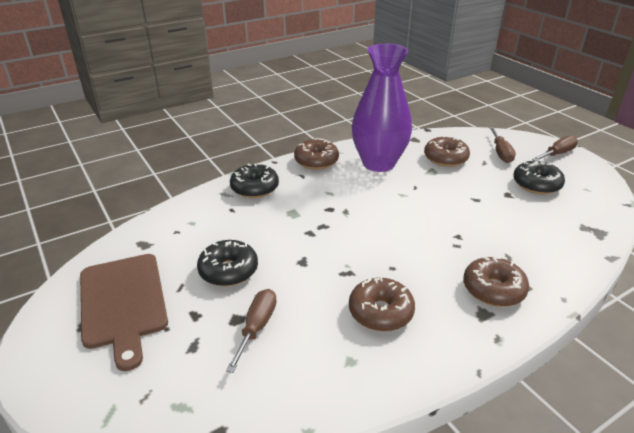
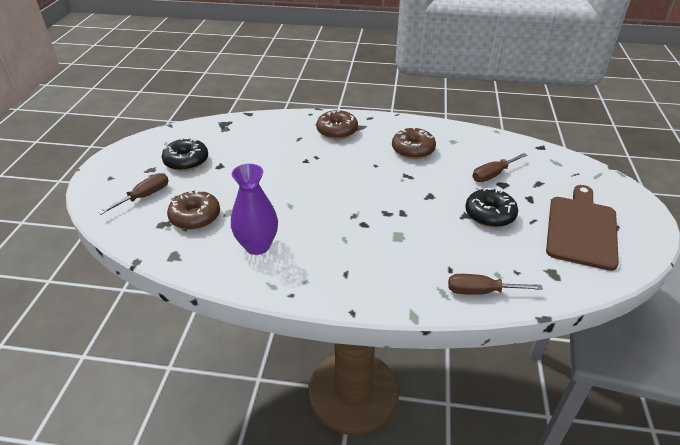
camera: 140 degrees left, 5 degrees up
black donut [230,163,279,198] -> none
brown donut [294,138,339,170] -> none
purple vase [352,44,412,172] -> purple vase [231,164,278,255], size x0.65
brown screwdriver [532,135,578,161] -> brown screwdriver moved to [448,274,543,295]

